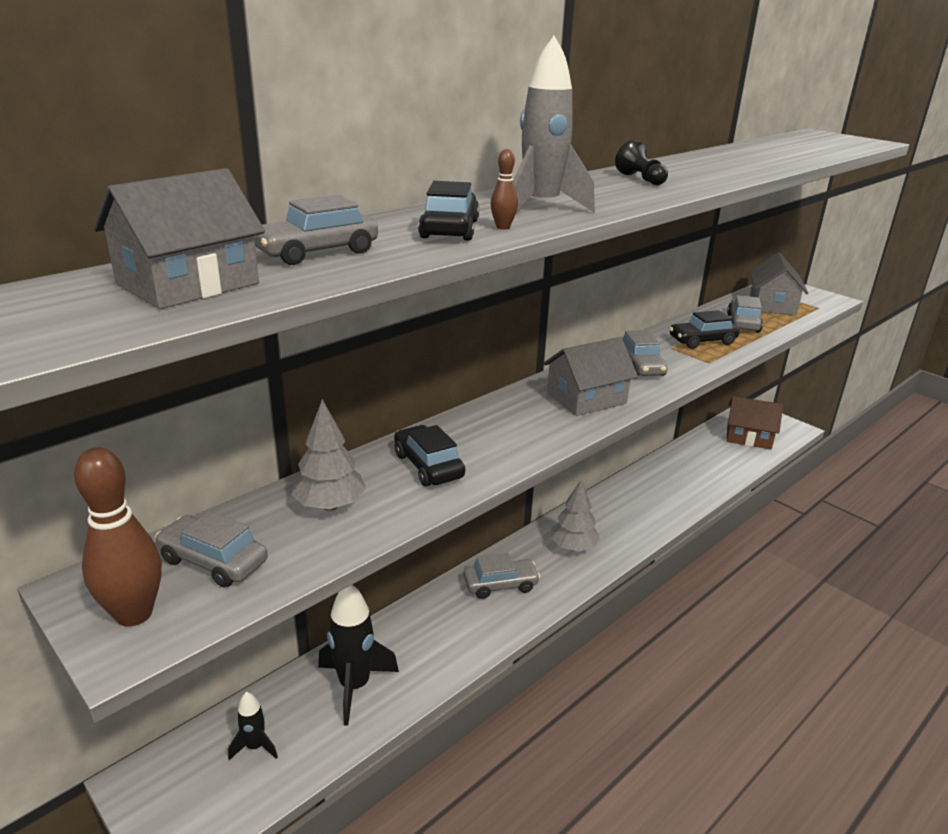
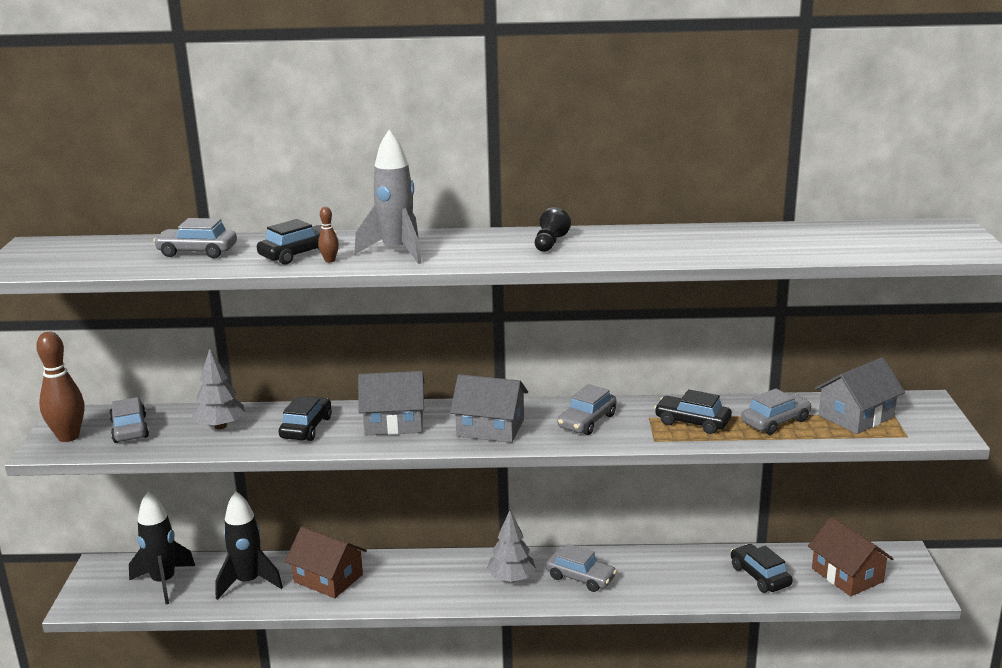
camera: 45 degrees right, 5 degrees down
grey house [93,168,265,309] -> grey house moved to [358,371,425,435]
black rocket [228,692,278,760] -> black rocket [129,492,195,604], size x1.88
grey car [463,553,540,599] -> grey car moved to [546,543,617,592]
none -> brown house [285,526,367,598]
none -> black car [731,544,793,593]

